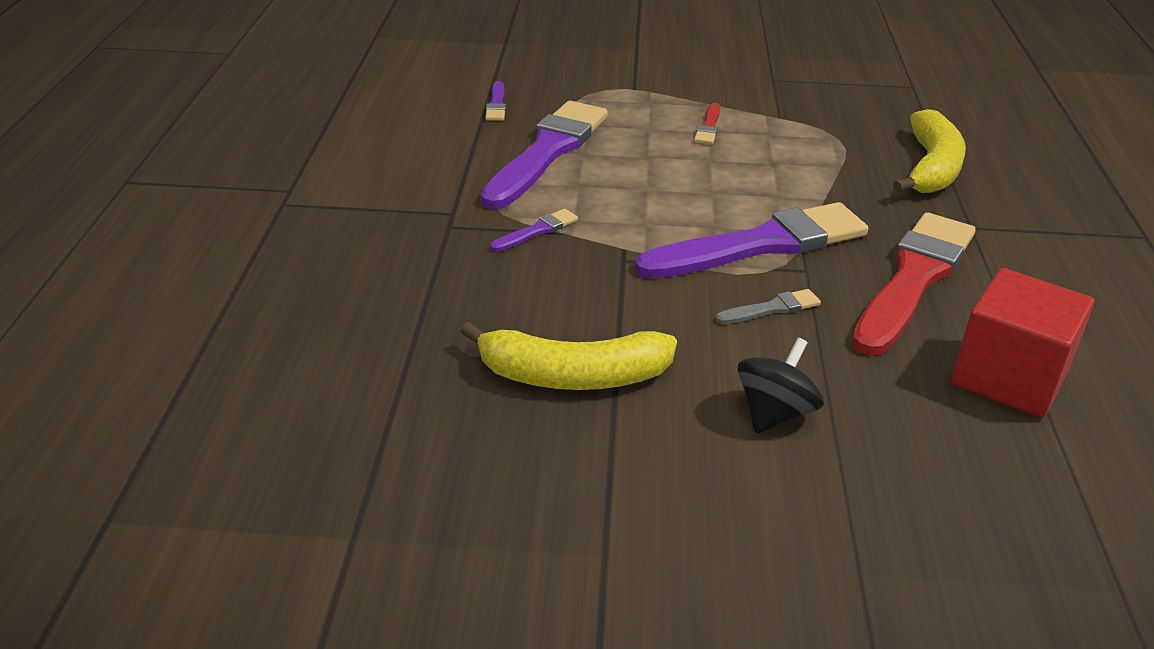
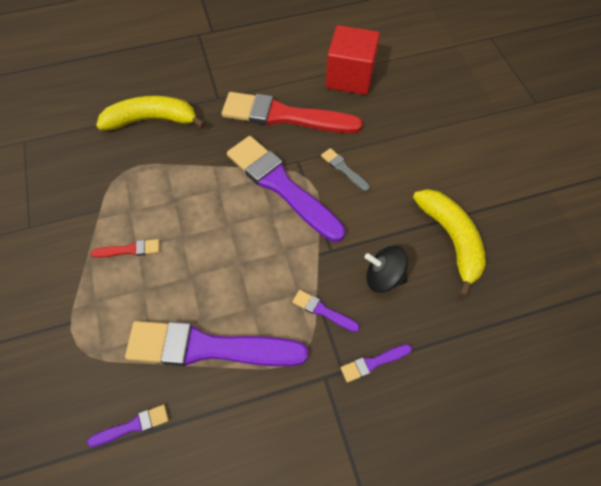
camera: 110 degrees left, 25 degrees up
black spinning top [738,338,824,434] -> black spinning top moved to [365,246,408,293]
none -> purple brush [341,344,412,383]

